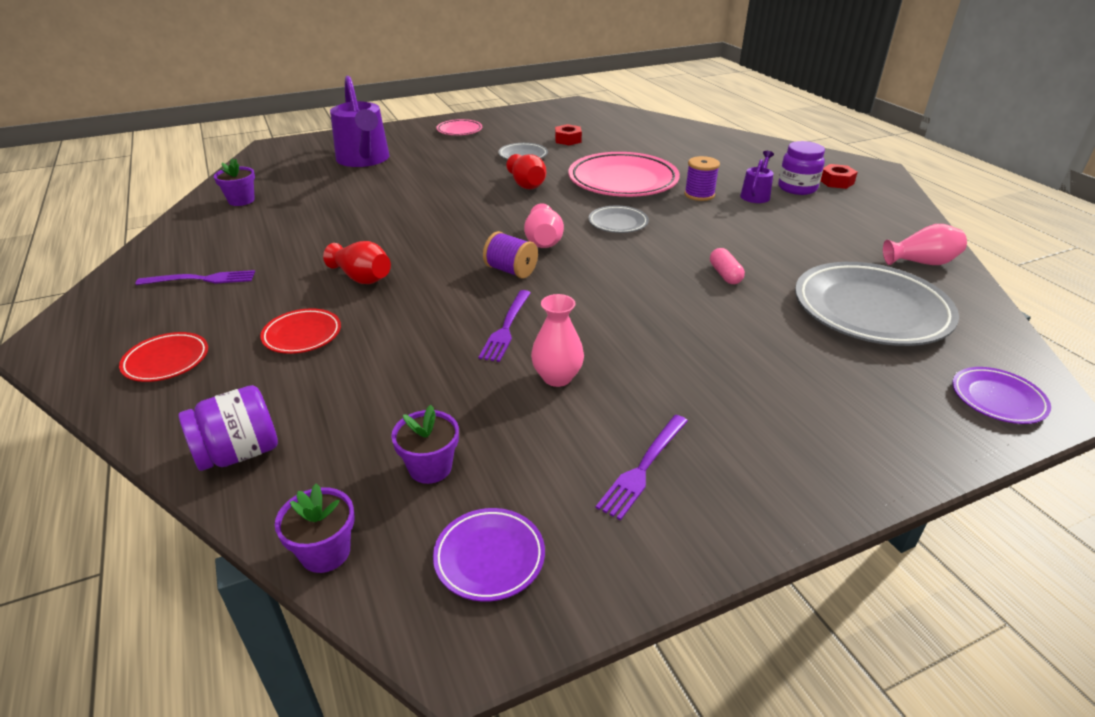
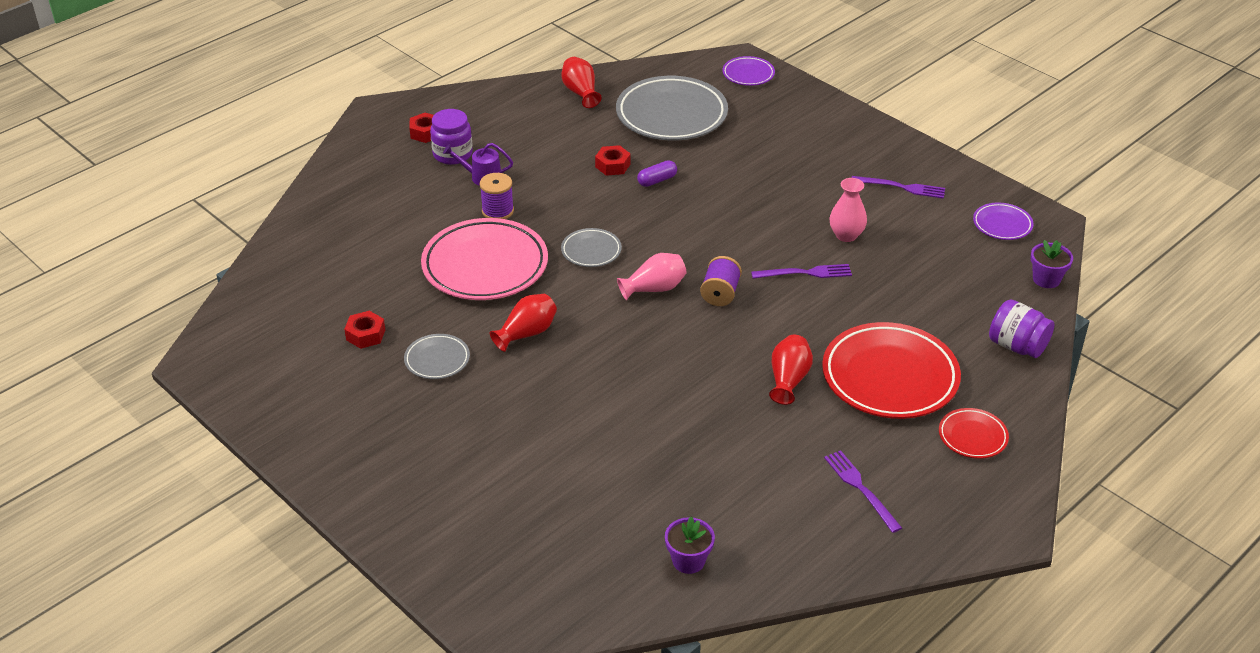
camera: 110 degrees left, 5 degrees up
red plate [260,308,341,354] -> red plate [822,322,961,419], size x2.06
purple watering can [330,76,390,167] -> none
purple flower pot [391,405,459,484] -> none
pink plate [437,119,482,135] -> none
pink capsule [710,248,745,284] -> purple capsule [637,160,677,187]
pink vase [883,224,967,265] -> red vase [561,57,601,108]
none -> red nut [595,145,631,176]

